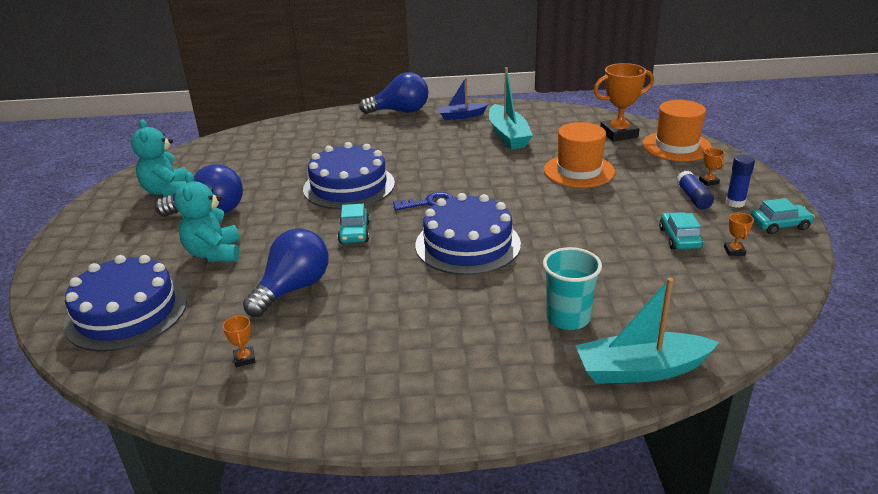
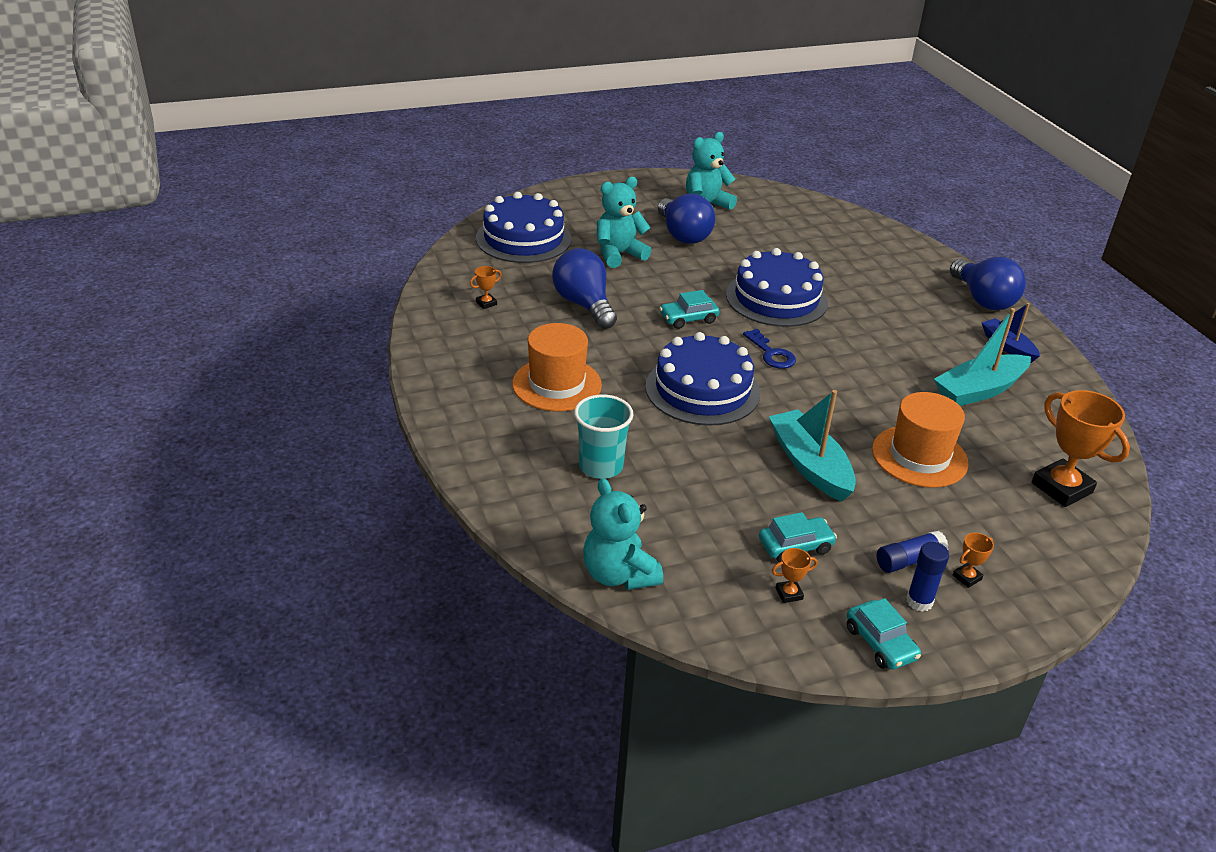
camera: 70 degrees right, 5 degrees up
blue light bulb [243,228,329,317] -> blue light bulb turned 135 degrees counterclockwise [552,248,617,329]
turquoise boat [575,278,719,384] -> turquoise boat moved to [769,390,856,502]
orange hat [643,100,712,161] -> orange hat moved to [512,323,602,411]
none -> turquoise teddy bear [583,478,663,590]

